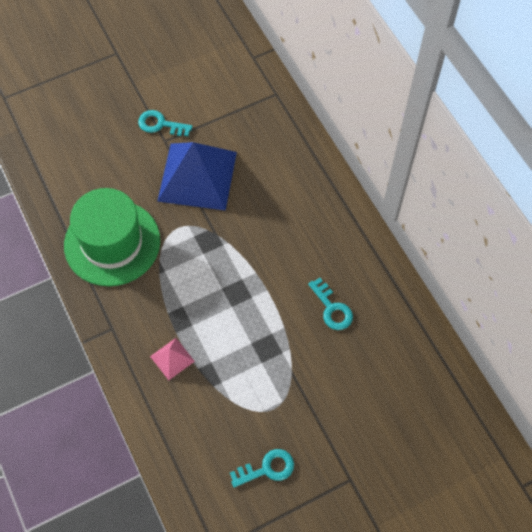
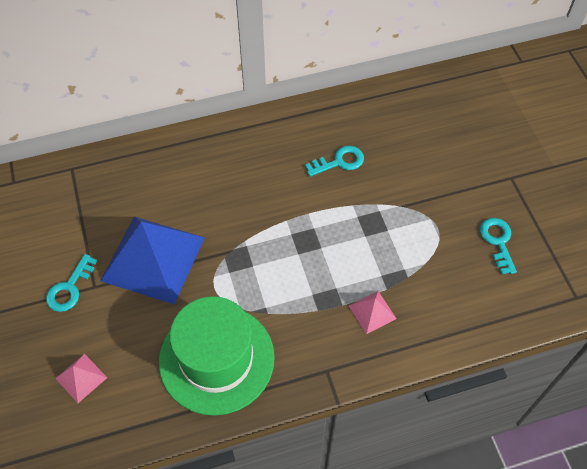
camera: 80 degrees left, 5 degrees down
none -> pink pyramid [55,354,107,403]

